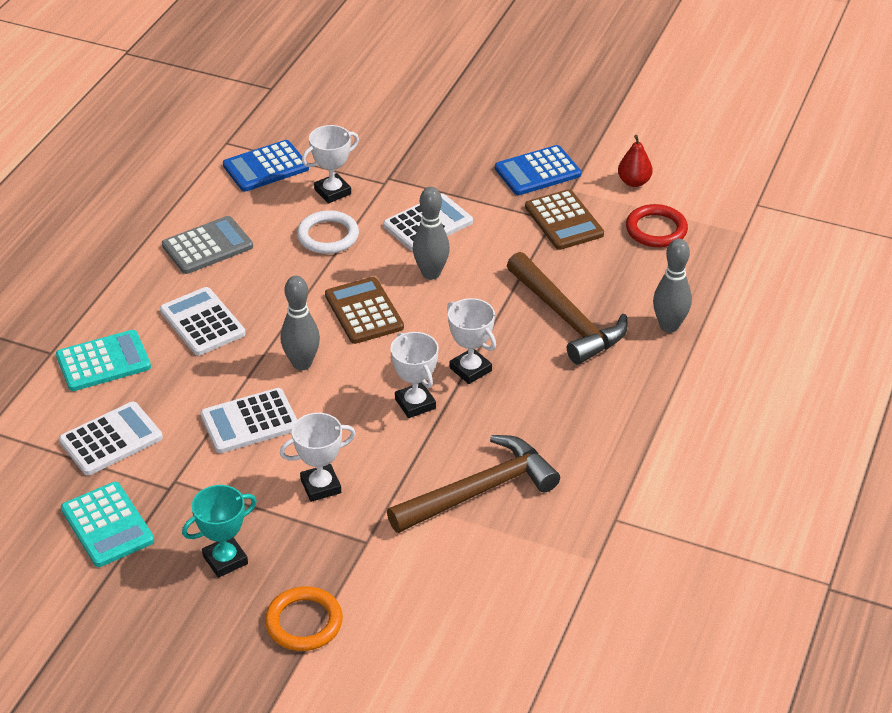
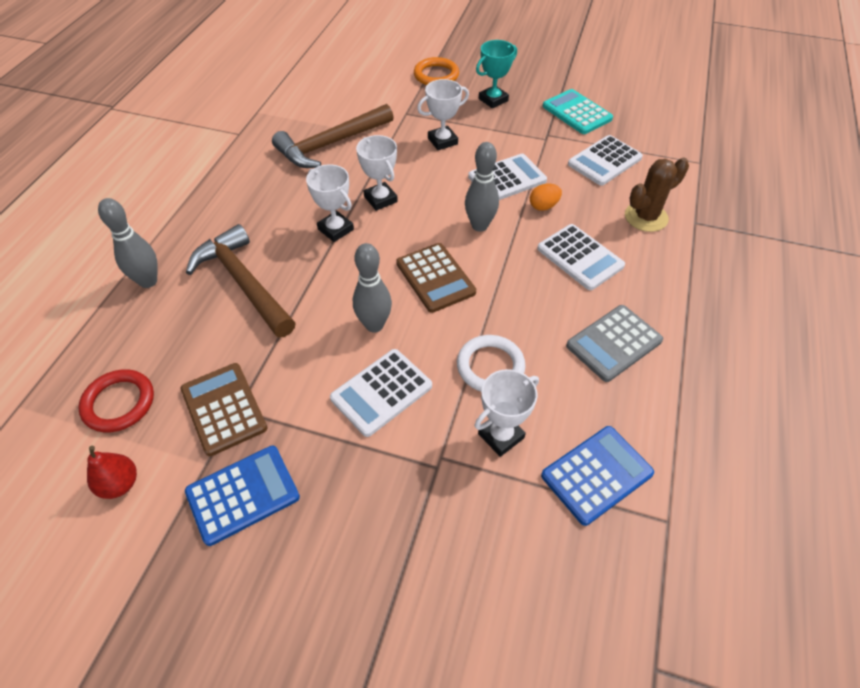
camera: 175 degrees right, 10 degrees up
turquoise calculator [56,330,151,391] -> brown cactus [625,158,689,232]
none -> orange egg [530,184,562,211]

